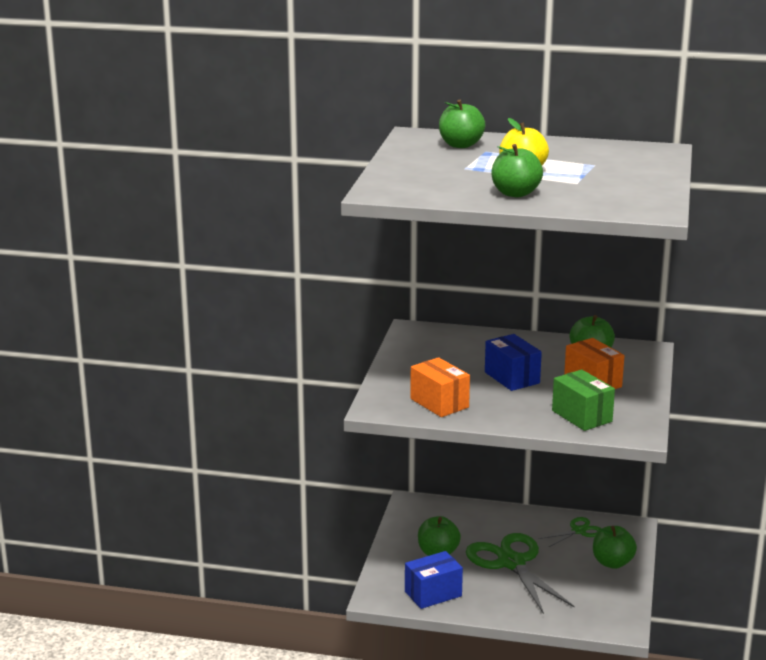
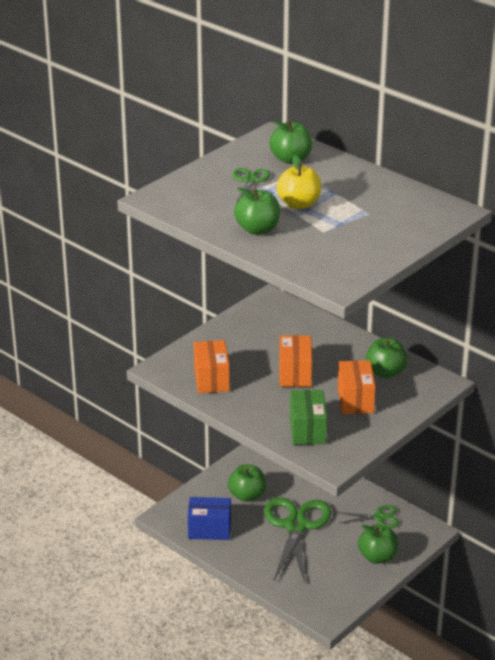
camera: 30 degrees right, 10 degrees up
blue box [485,334,542,391] -> orange box [279,335,312,387]
none -> green scissors [232,168,270,201]

